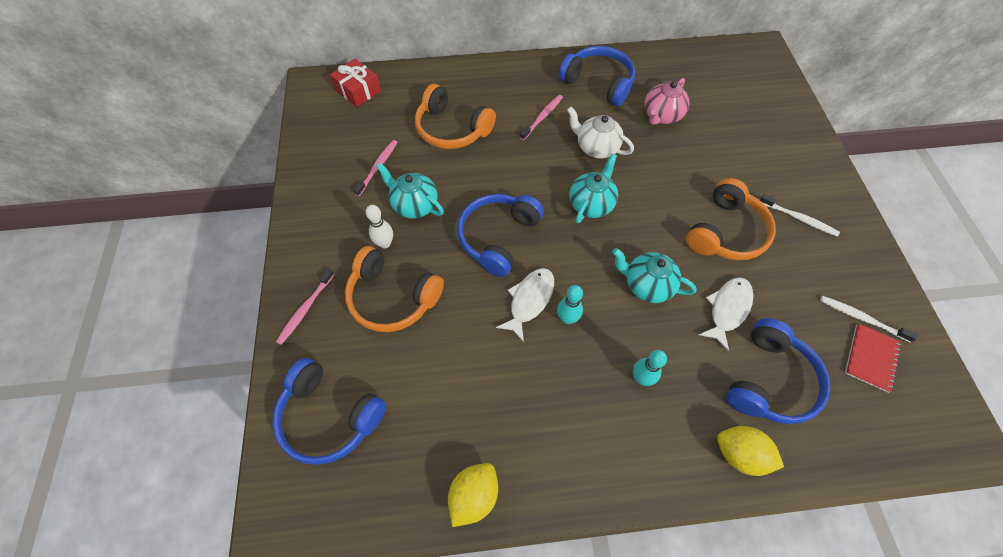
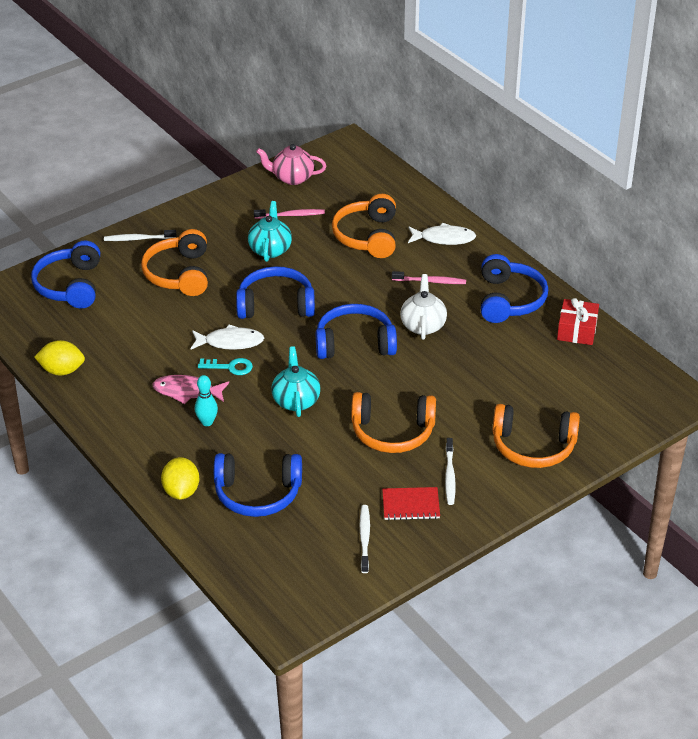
camera: 60 degrees right, 20 degrees down
pink toothbrush [276,268,334,345] -> white toothbrush [104,230,176,241]
red gift [330,59,381,107] -> red gift moved to [557,298,599,345]
white bowling pin [366,205,393,248] -> none
turquoise bowling pin [557,285,583,324] -> turquoise key [198,358,253,375]
turquoise teapot [569,153,618,223] -> blue headphones [316,304,397,359]
pink teapot [644,78,690,125] -> pink teapot moved to [256,144,326,185]
white fish [699,277,753,351] -> white fish moved to [408,223,476,245]
red notebook [845,324,902,393] -> red notebook moved to [382,487,440,520]
none -> pink fish [153,375,229,404]
none -> orange headphones [492,404,580,468]

